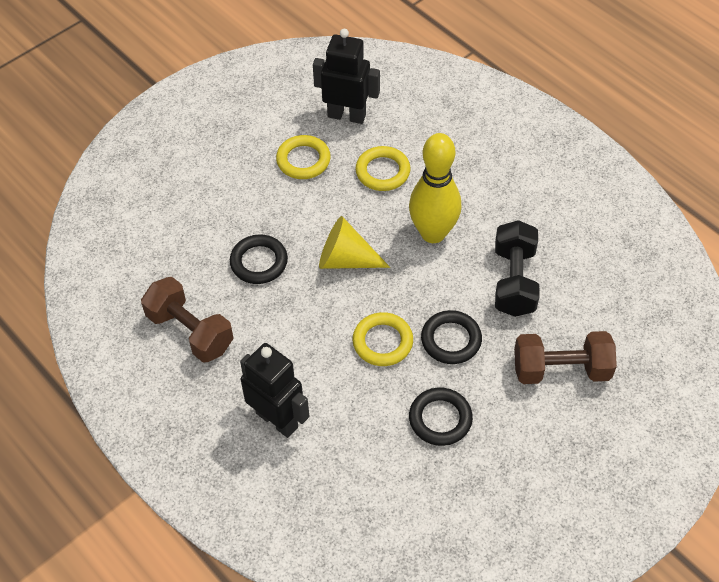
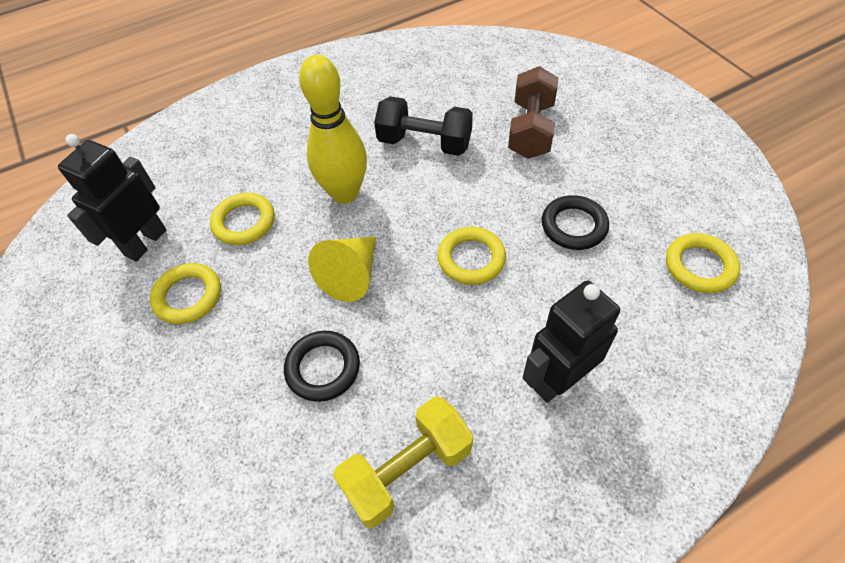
camera: 75 degrees left, 0 degrees up
brown dumbbell [141,277,234,363] -> yellow dumbbell [333,397,473,528]
black ring [421,310,482,364] -> none
none -> yellow ring [666,233,740,293]

